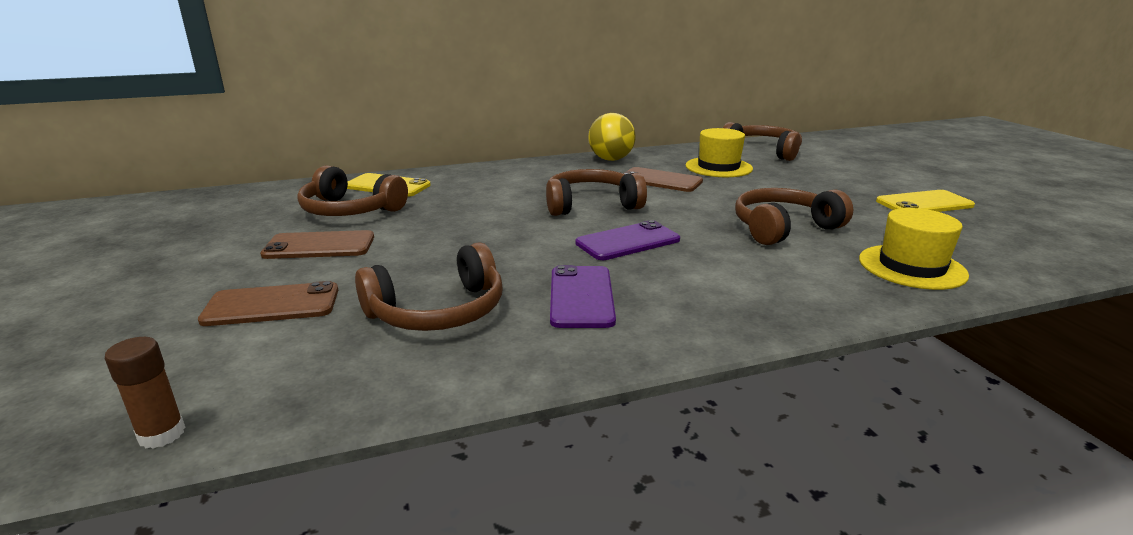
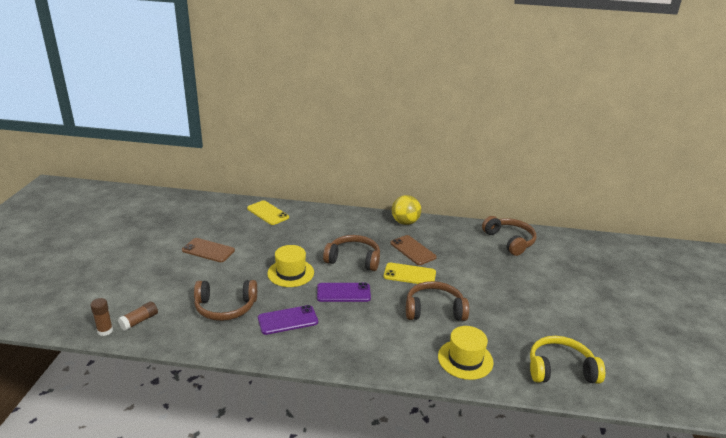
camera: 25 degrees right, 5 degrees up
brown phone [198,281,338,326] -> none
brown headphones [297,165,408,216] -> none
purple phone [550,265,616,328] -> purple phone turned 45 degrees clockwise [258,305,318,335]
yellow hat [685,128,753,177] -> yellow hat moved to [267,245,314,287]
yellow phone [876,190,975,212] -> yellow phone moved to [384,263,436,284]
none -> brown glue stick [118,301,158,331]
none -> yellow headphones [530,336,605,384]

